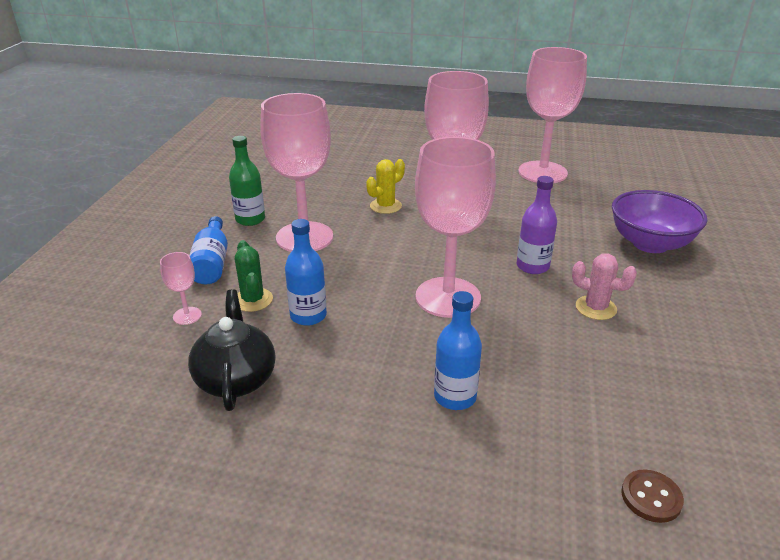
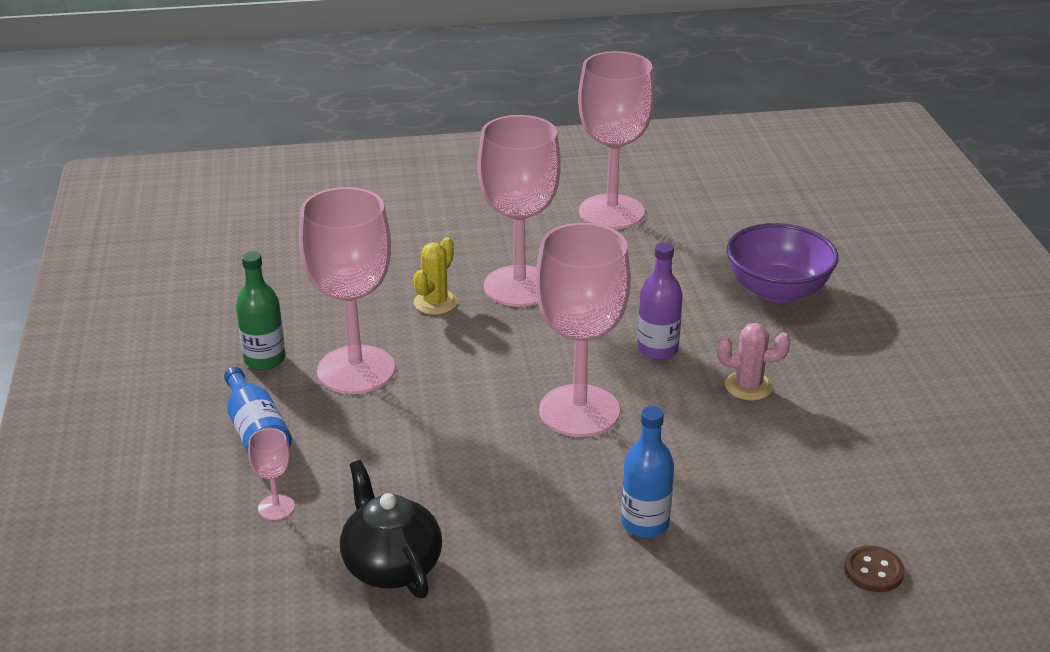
camera: 20 degrees left, 0 degrees up
green cactus [235,240,273,312] -> none
blue bottle [285,219,327,326] -> none

